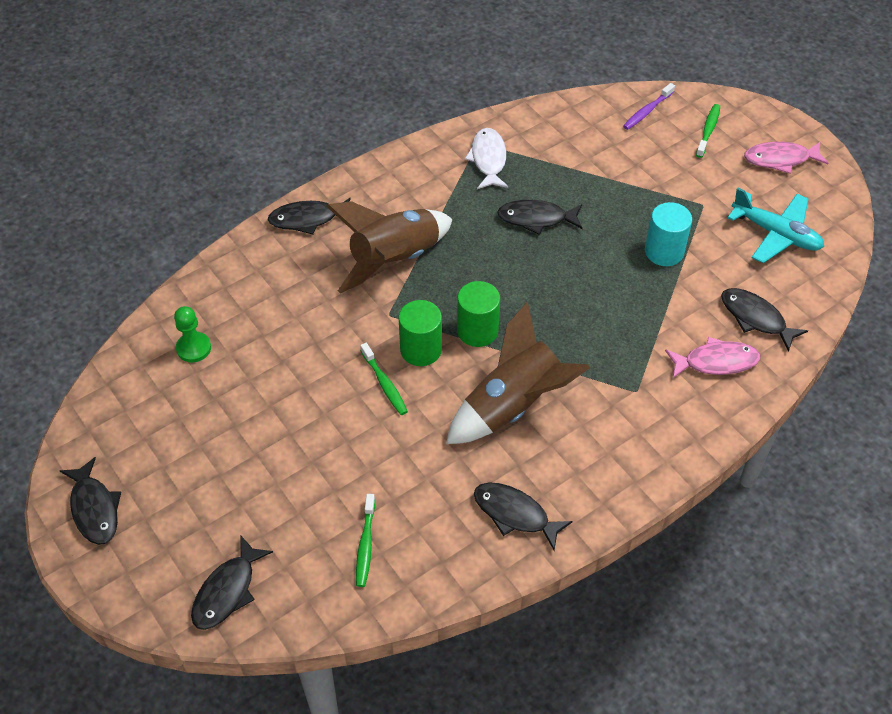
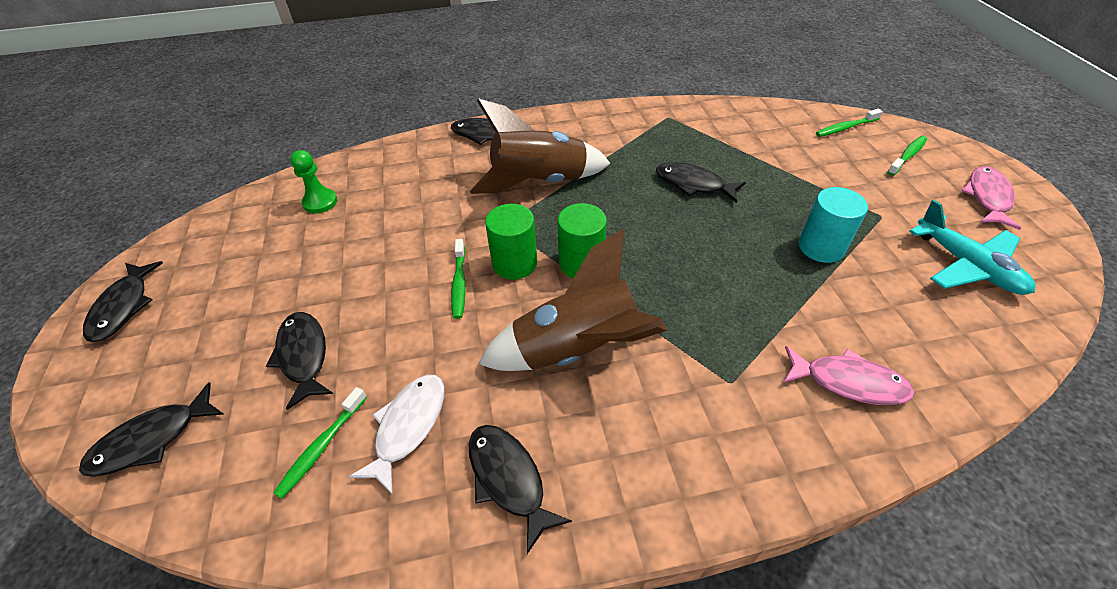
camera: 25 degrees right, 5 degrees down
white fish [465,128,508,189] -> white fish moved to [349,375,444,495]
purple toothbrush [623,83,675,130] -> green toothbrush [816,109,883,137]
black fish [721,288,808,352] -> black fish moved to [266,312,333,410]
pink fish [744,141,829,173] -> pink fish turned 90 degrees clockwise [961,166,1021,230]

